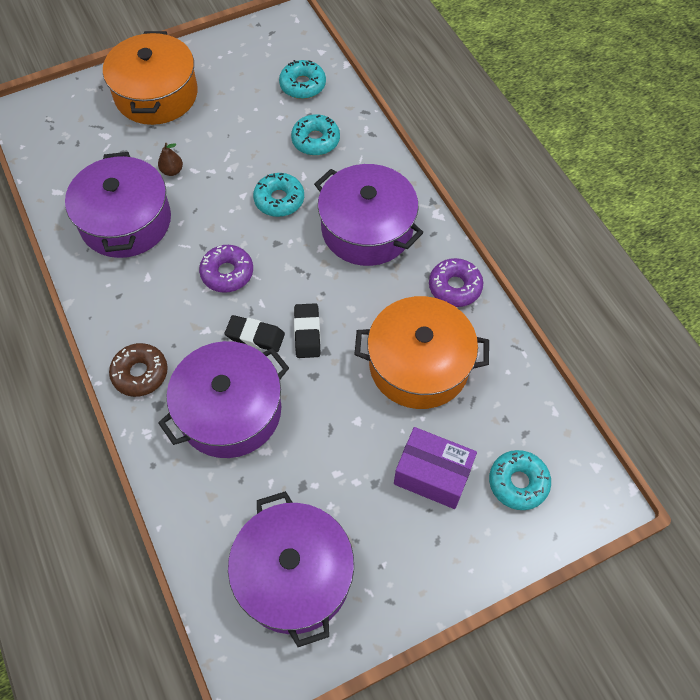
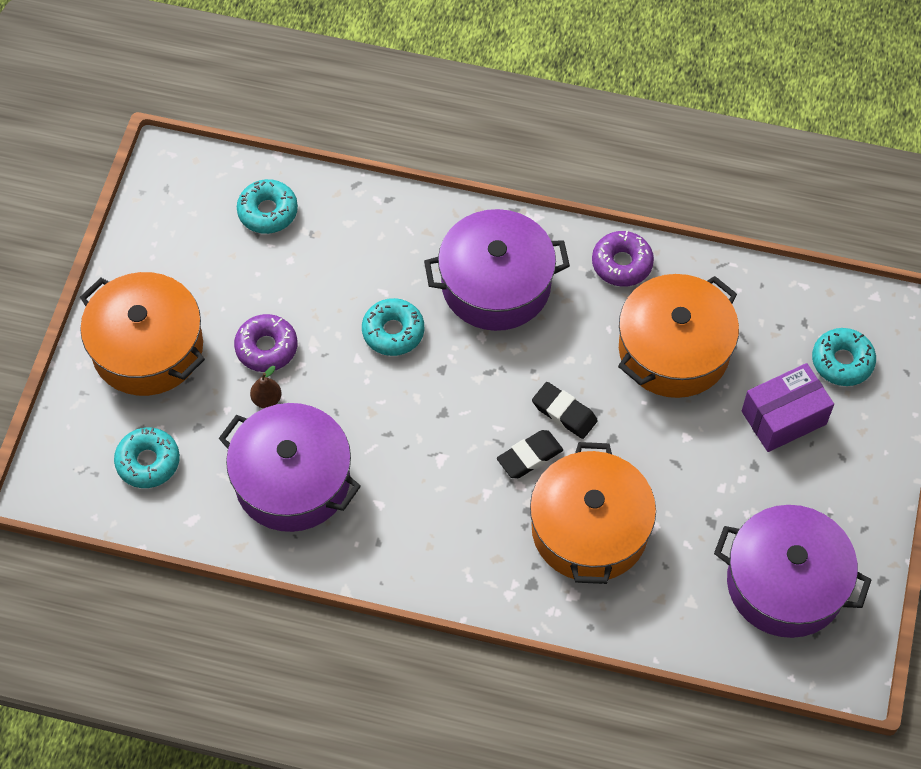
camera: 50 degrees left, 0 degrees up
brown donut [109,343,168,397] -> none
purple pot [158,341,289,458] -> orange pot [530,442,656,584]
purple donut [199,245,253,293] -> purple donut moved to [234,314,297,372]
turquoise donut [291,114,340,156] -> turquoise donut moved to [114,427,180,488]

